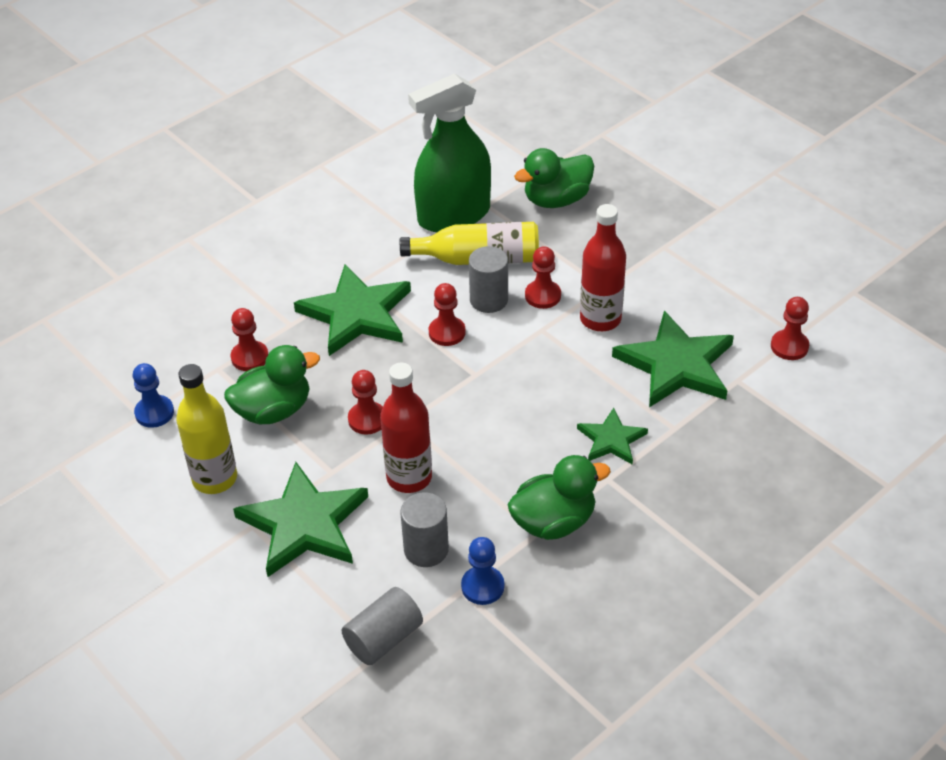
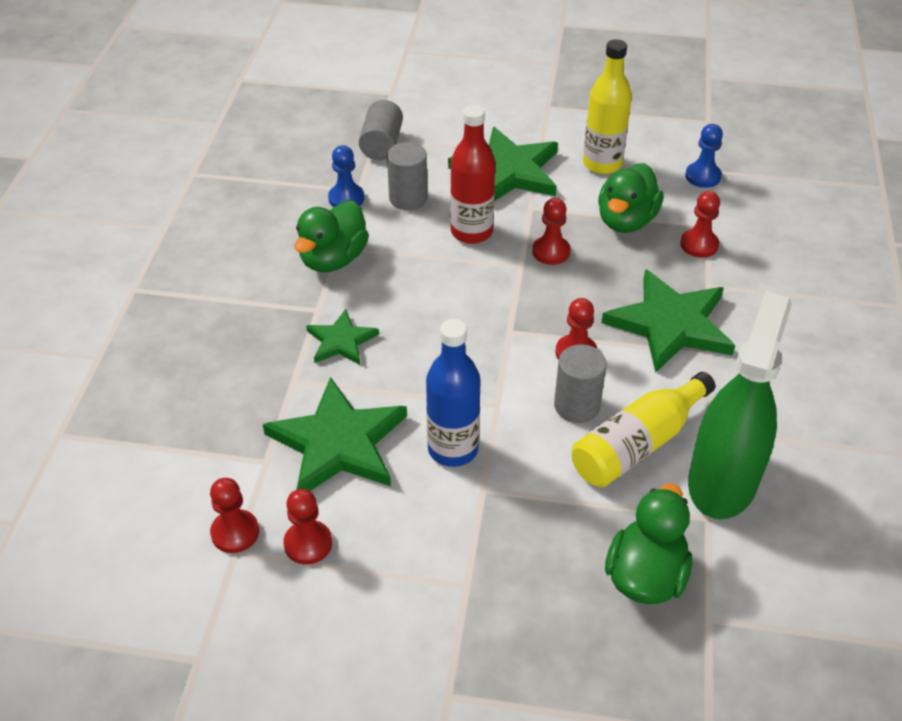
camera: 140 degrees right, 0 degrees up
red pawn [525,246,561,309] -> red pawn moved to [283,489,332,565]
red bottle [580,204,626,331] -> blue bottle [426,319,481,467]

